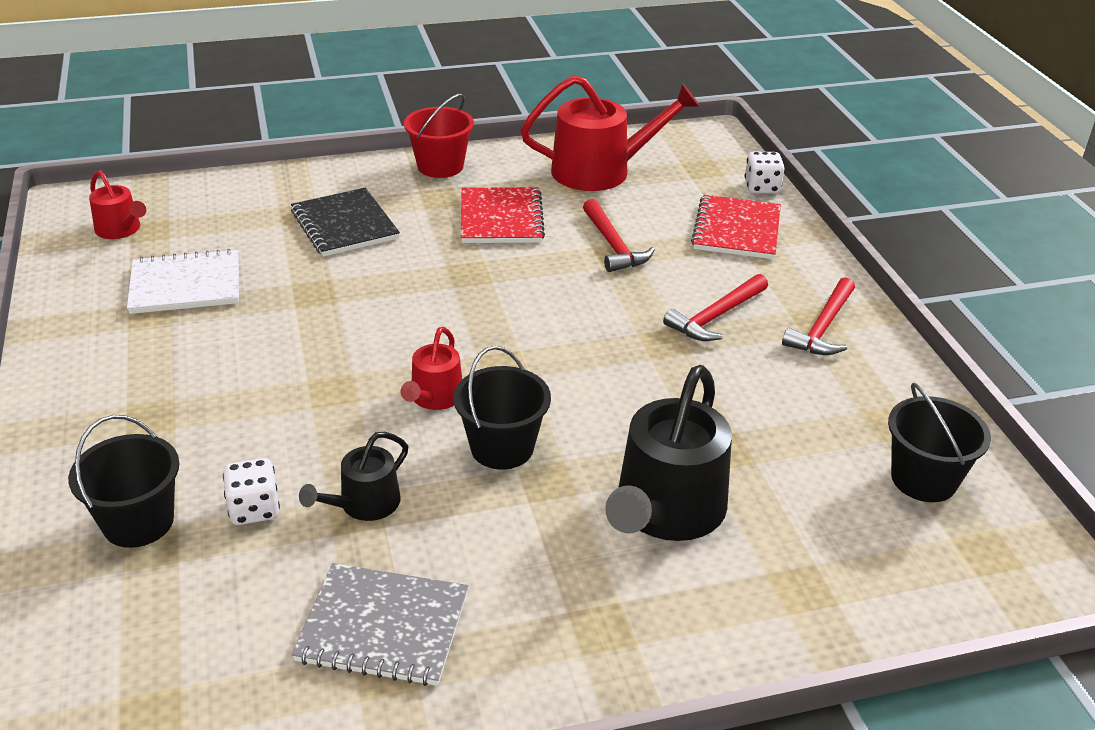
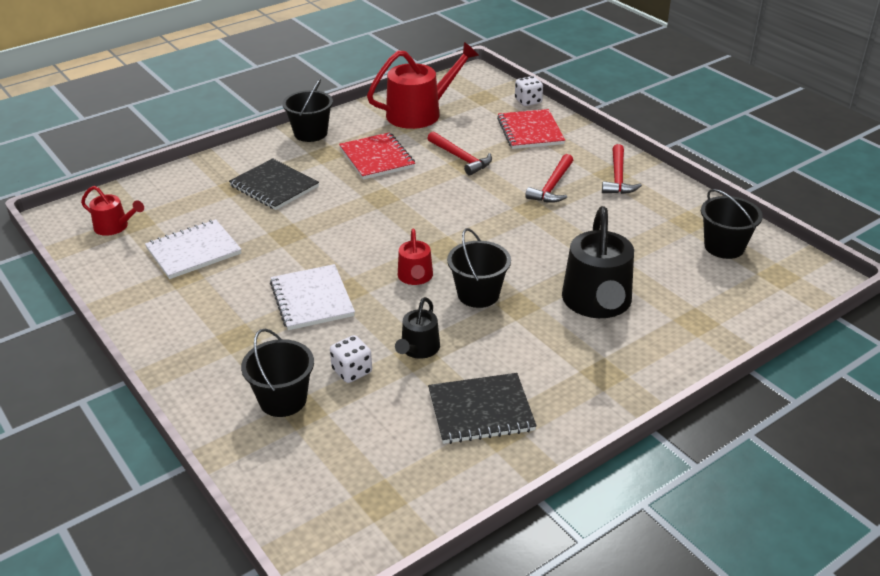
camera: 20 degrees left, 0 degrees up
grey notebook [292,563,468,686] -> black notebook [428,373,537,444]
red bucket [404,94,474,178] -> black bucket [282,79,333,142]
none -> white notebook [270,264,355,330]

